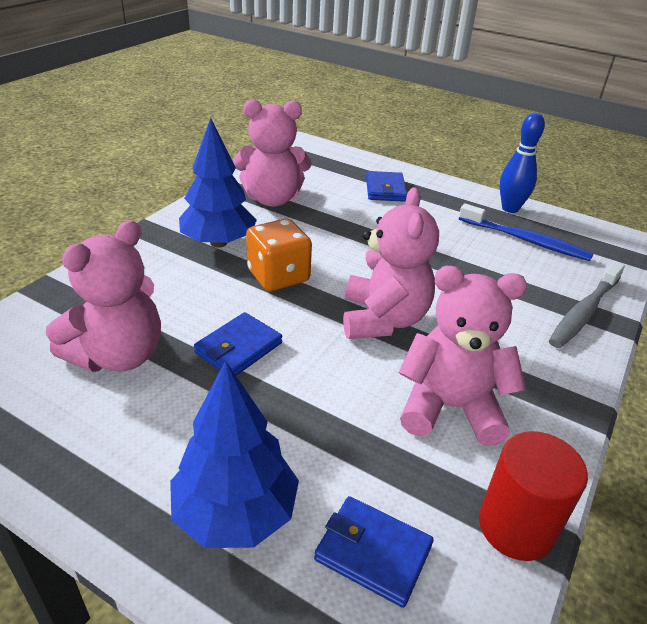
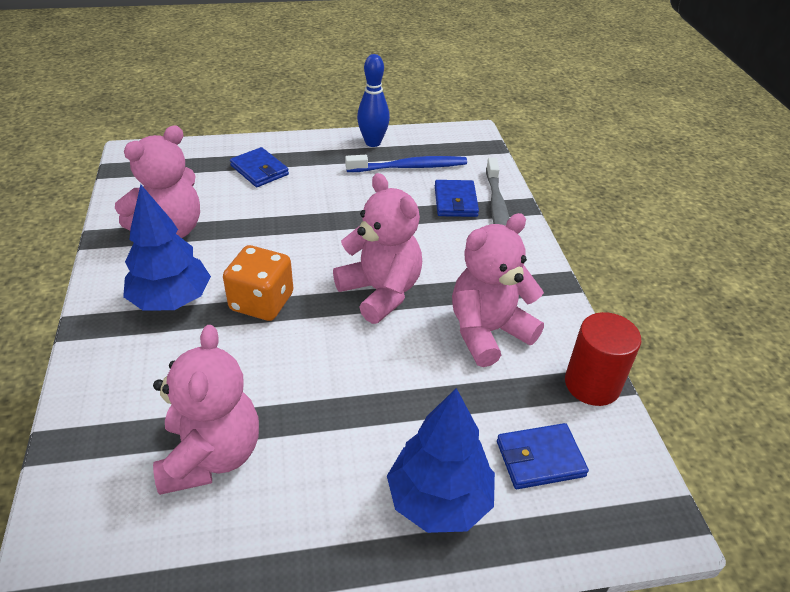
camera: 40 degrees left, 5 degrees up
blue wallet [194,312,282,376] -> blue wallet moved to [435,180,479,217]

